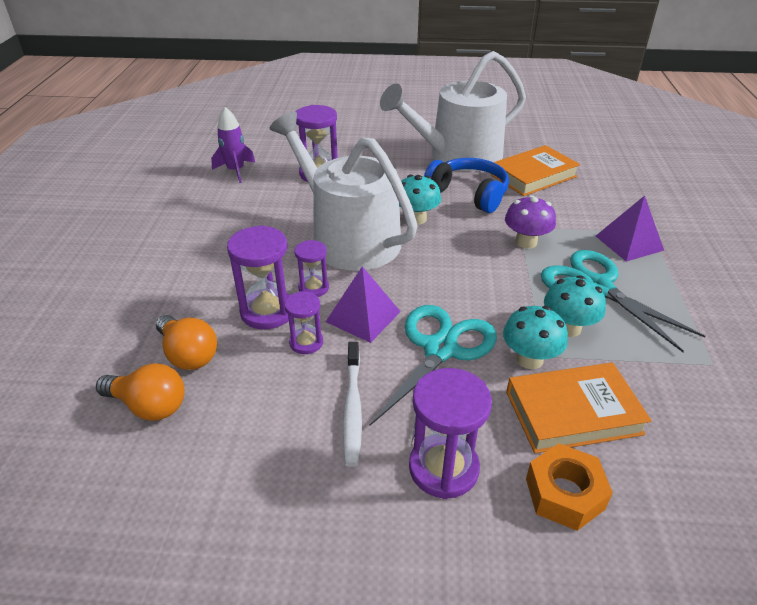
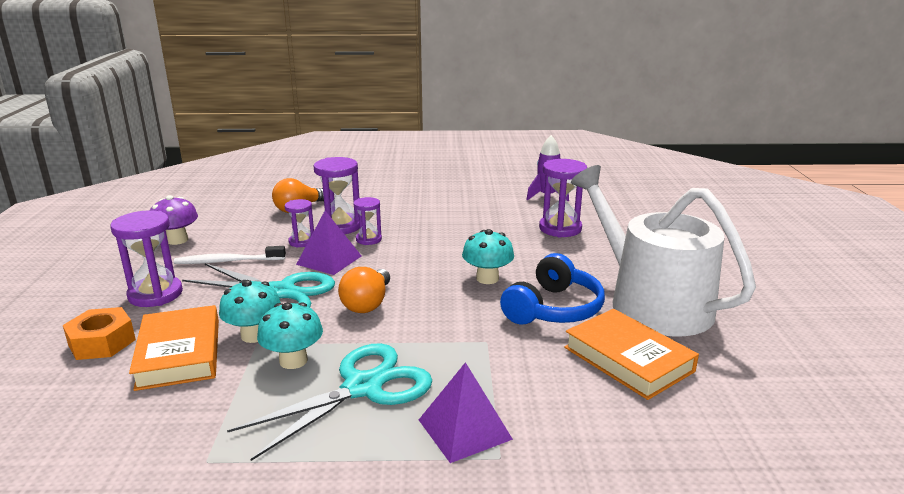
camera: 85 degrees right, 15 degrees down
orange light bulb [96,363,185,421] -> orange light bulb moved to [338,267,390,313]
white watering can [270,112,418,271] -> none
purple mushroom [505,195,556,249] -> purple mushroom moved to [150,195,198,245]

